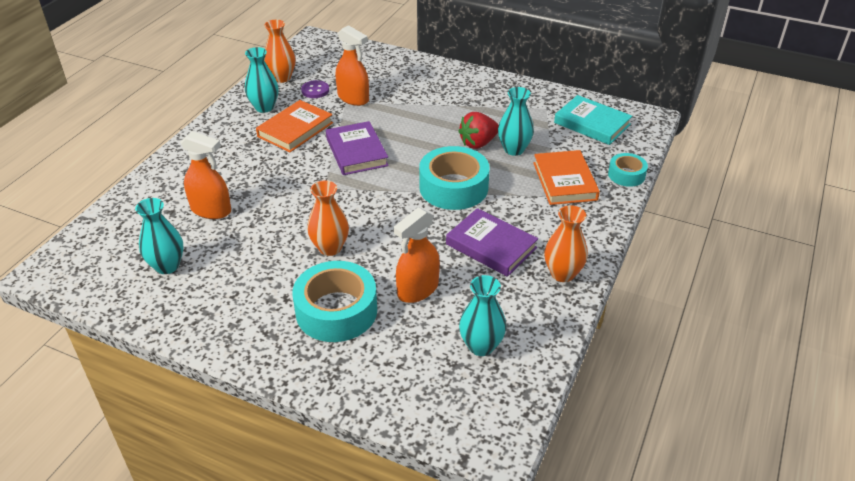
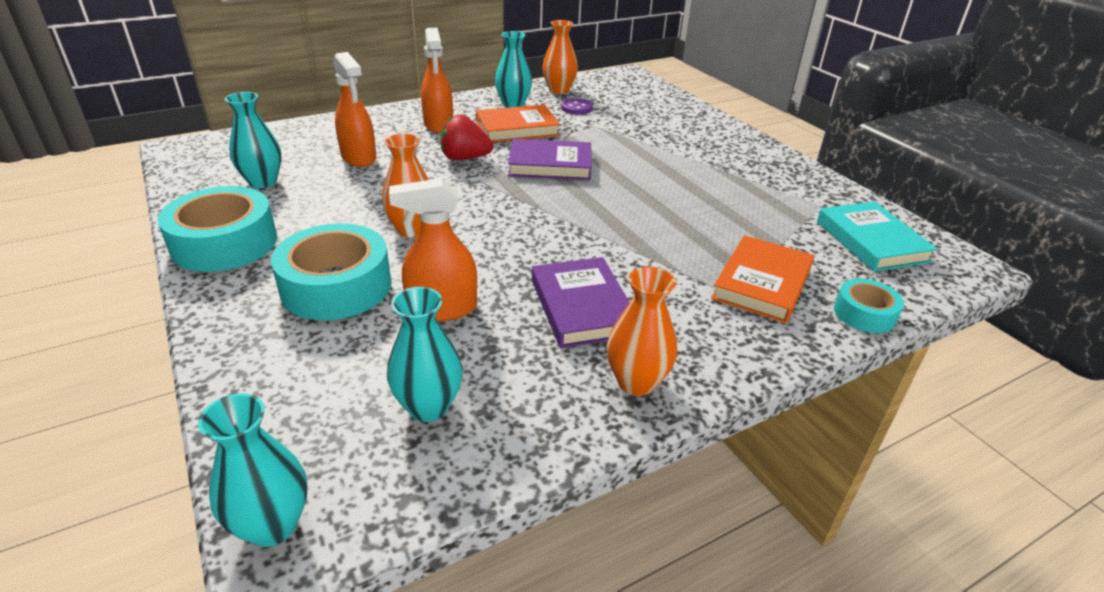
camera: 35 degrees right, 5 degrees down
purple book [326,121,389,175] -> purple book turned 75 degrees clockwise [508,139,592,180]
orange spray bottle [336,25,369,106] -> orange spray bottle moved to [421,28,453,133]
turquoise tape [419,146,490,210] -> turquoise tape moved to [158,186,277,272]
red strawberry [458,112,499,149] -> red strawberry moved to [440,115,493,160]
turquoise vase [498,87,534,156] -> turquoise vase moved to [198,393,308,547]

